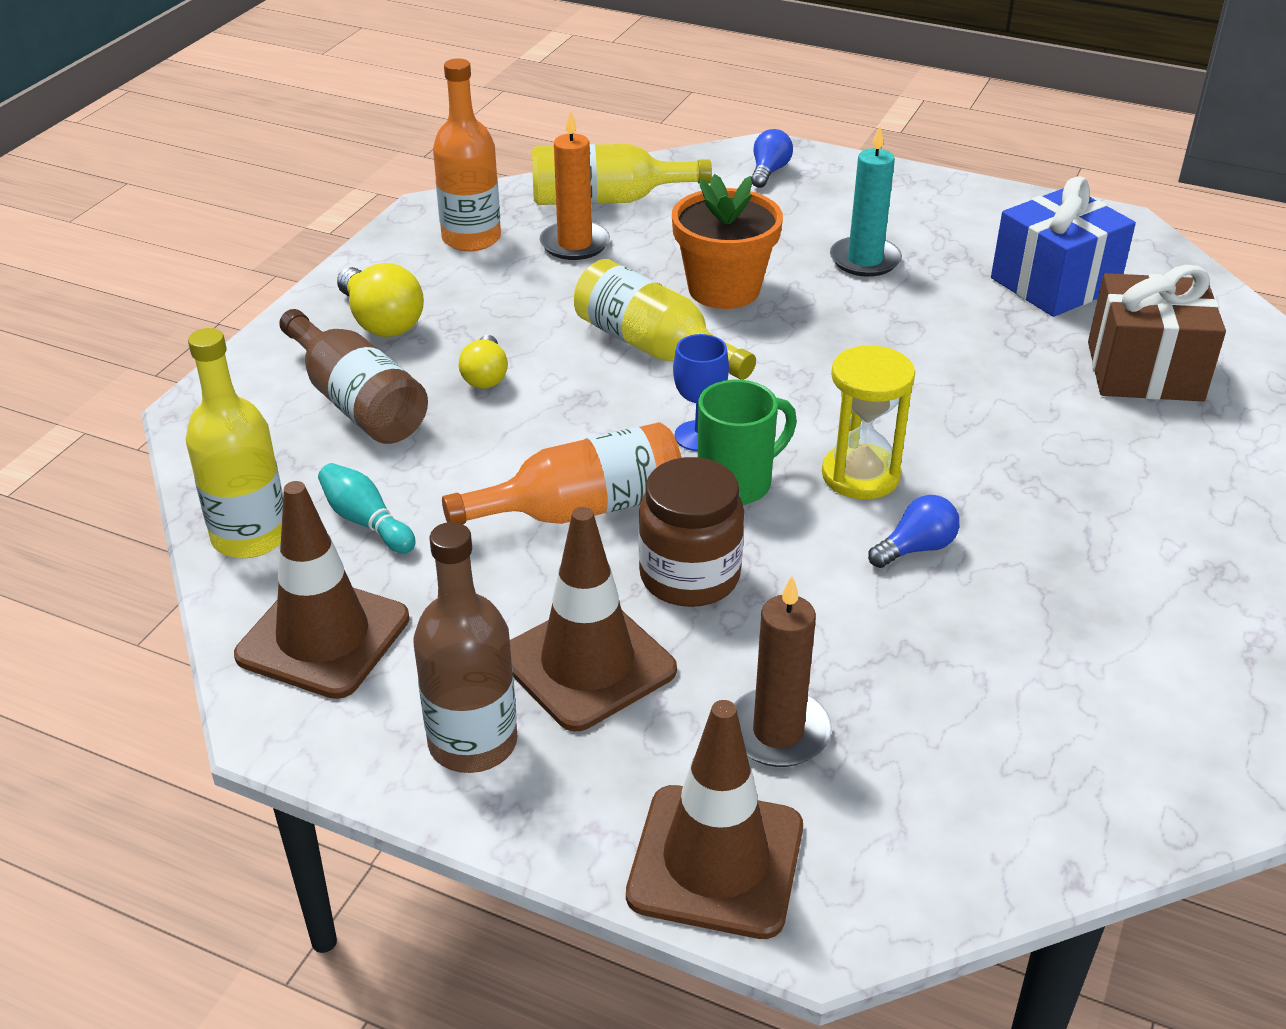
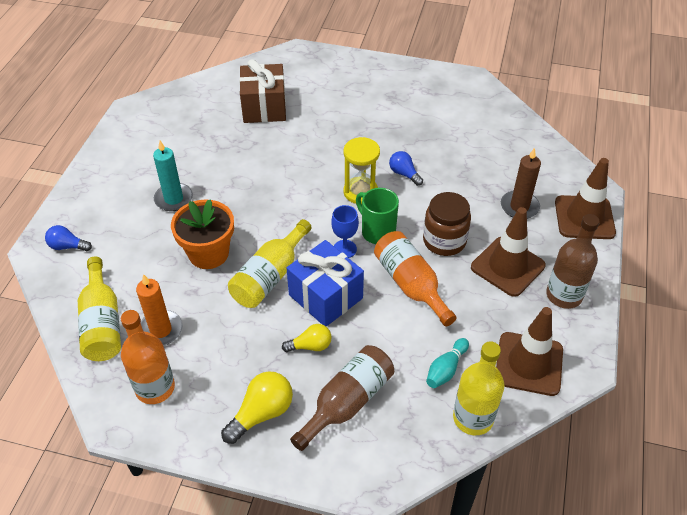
camera: 100 degrees left, 10 degrees up
blue gift [991,176,1136,317] -> blue gift moved to [287,240,364,327]

